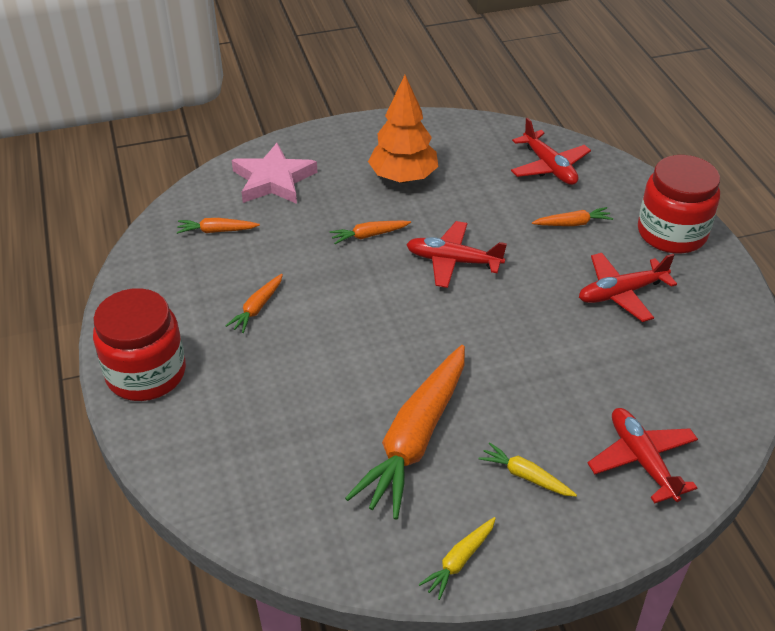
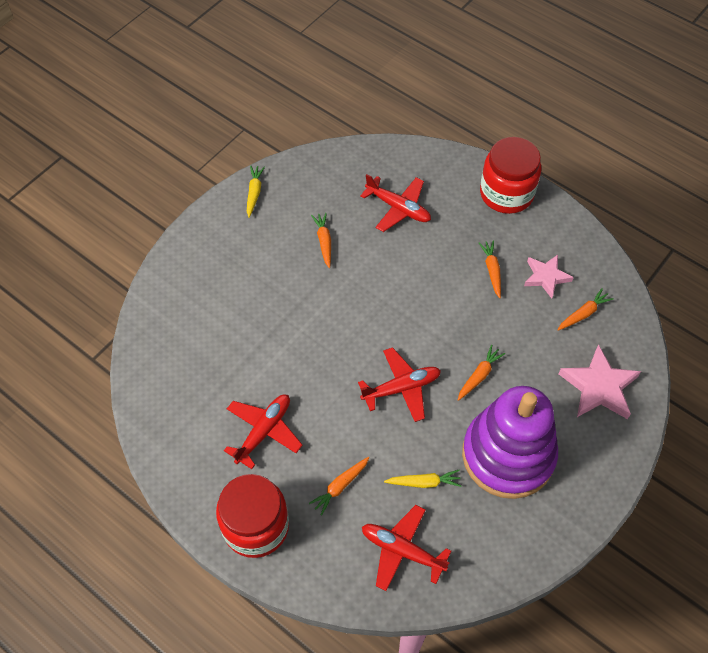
camera: 145 degrees right, 15 degrees up
orange carrot [345,345,465,519] -> orange carrot [311,213,331,268], size x0.44
orange tree [368,75,439,183] -> purple stacking toy [462,386,558,499]
yellow carrot [478,442,577,497] -> yellow carrot moved to [384,470,462,488]
red plane [588,408,698,503] -> red plane moved to [360,174,431,232]
none -> pink star [524,255,574,299]

